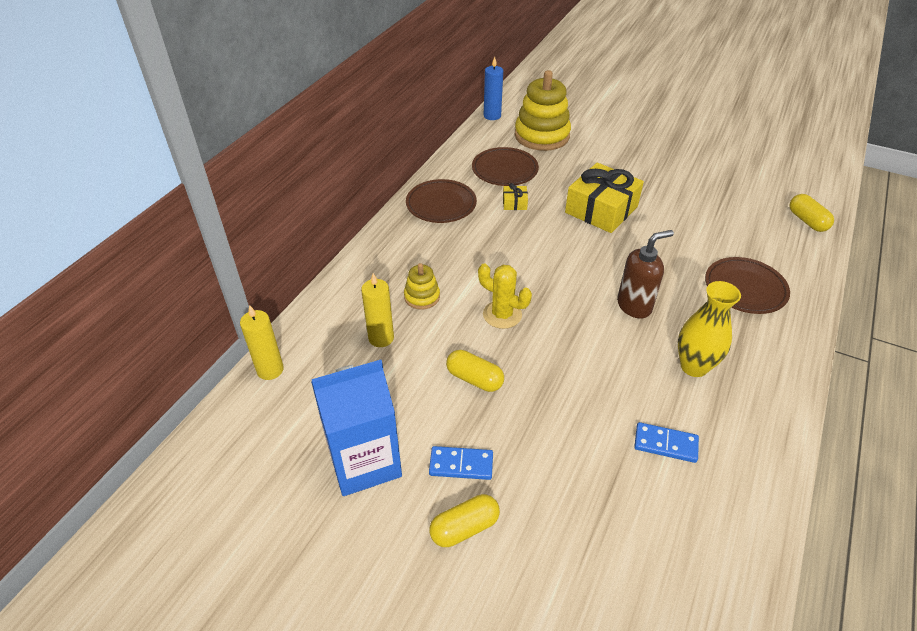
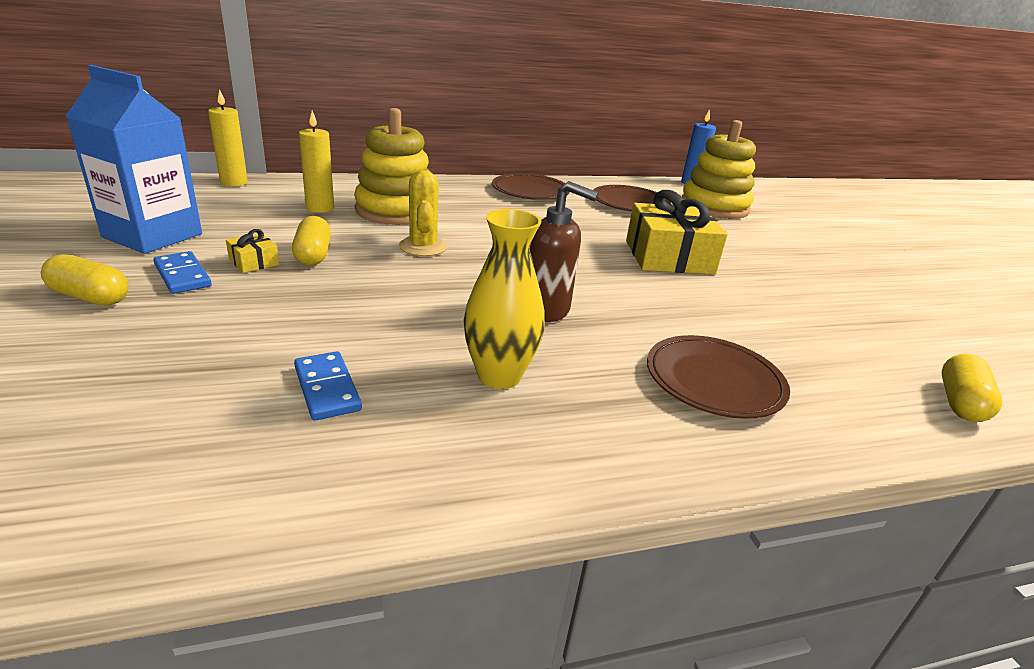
camera: 45 degrees right, 15 degrees down
yellow stacking toy [404,263,440,310] -> yellow stacking toy [354,108,429,225], size x2.02
yellow gift [503,183,528,210] -> yellow gift moved to [226,229,279,273]

